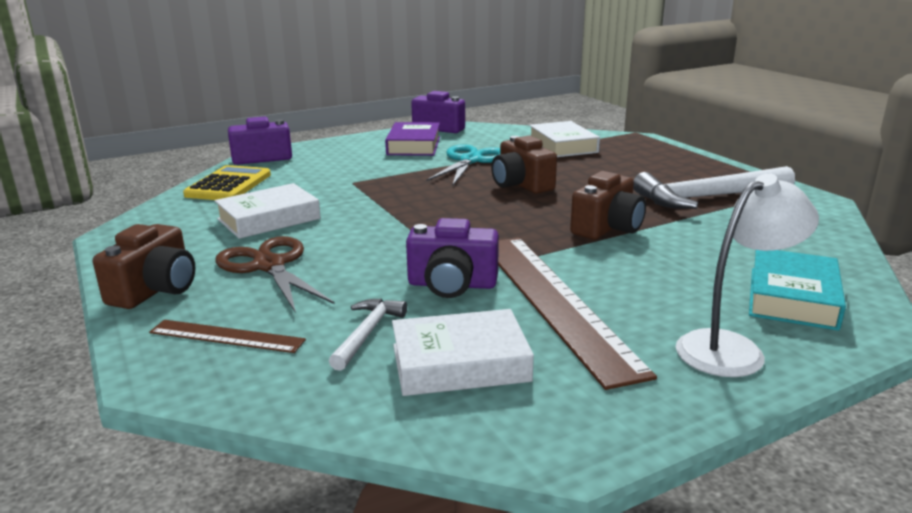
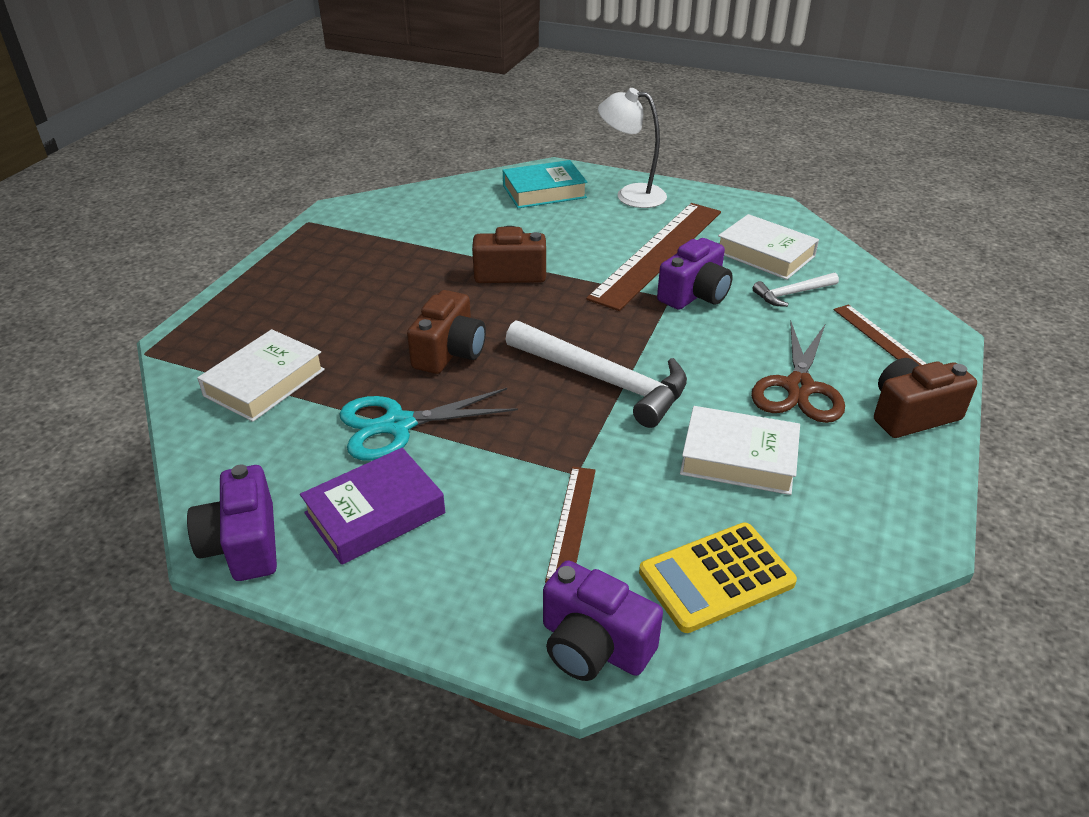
camera: 130 degrees left, 15 degrees up
purple camera [406,218,499,298] -> purple camera turned 75 degrees clockwise [657,238,733,310]
white hammer [633,166,795,209] -> white hammer moved to [505,320,687,428]
none -> brown ruler [545,467,596,583]

